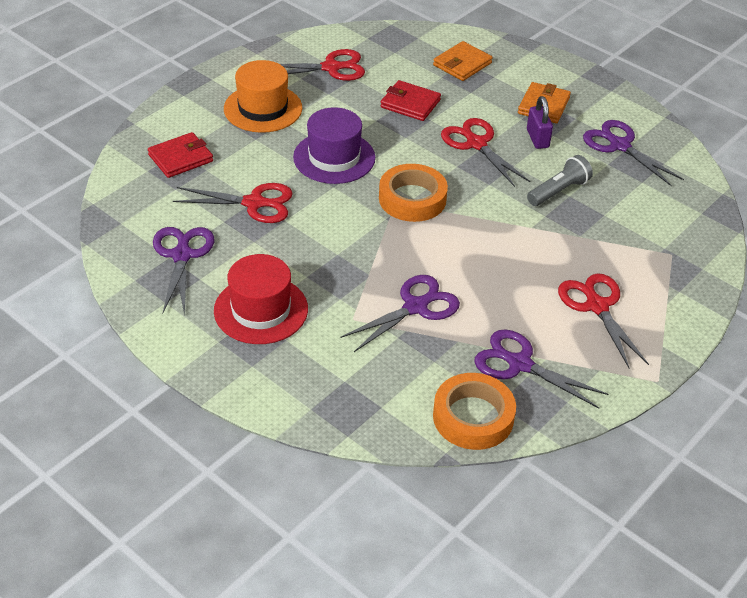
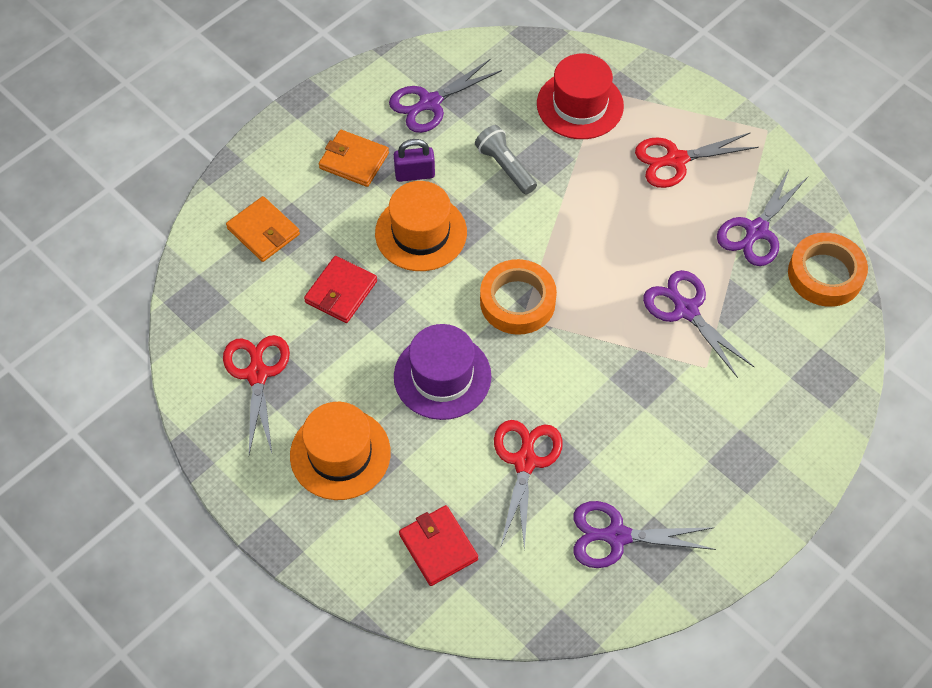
camera: 85 degrees left, 15 degrees up
red hat [214,254,308,344] -> red hat moved to [537,53,624,139]
red scissors [441,118,530,187] -> orange hat [375,181,467,271]

